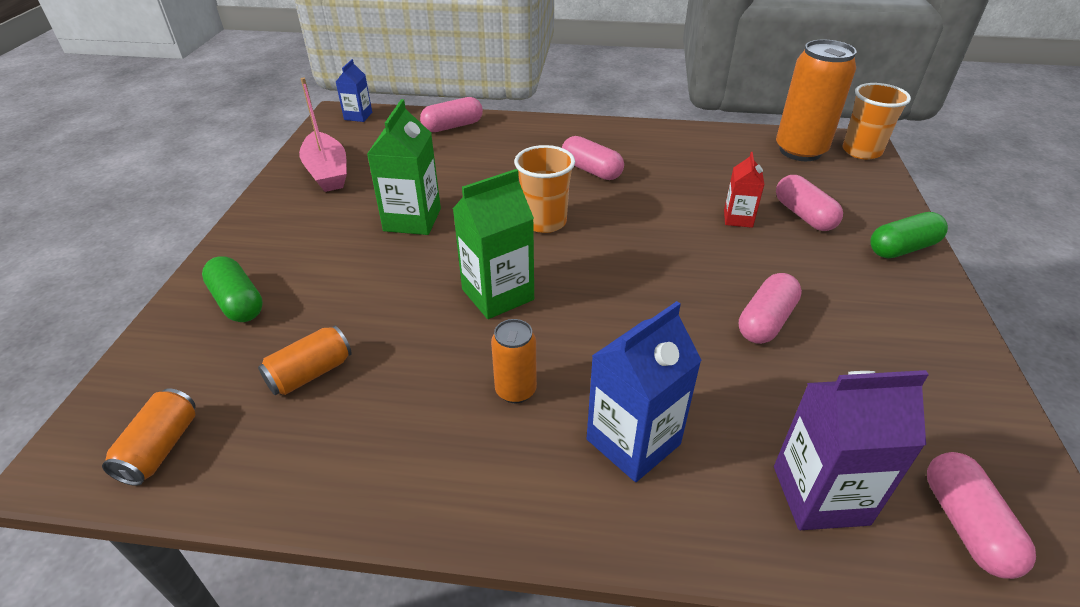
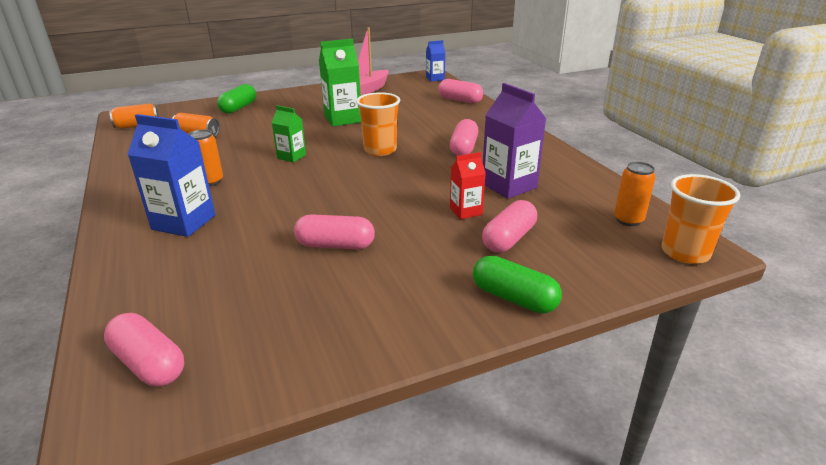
camera: 60 degrees right, 10 degrees down
green carton [453,169,534,319] -> green carton [272,105,306,162], size x0.58
purple carton [774,370,929,530] -> purple carton moved to [483,83,546,199]
orange can [776,39,856,161] -> orange can [614,161,656,226], size x0.52
pink capsule [927,452,1036,579] -> pink capsule turned 75 degrees clockwise [104,313,184,387]

